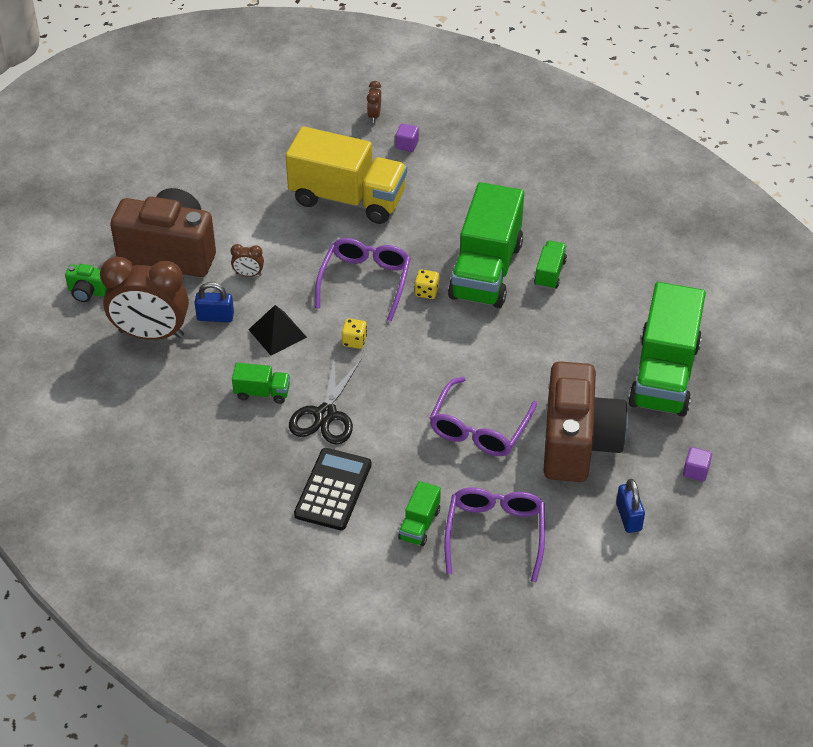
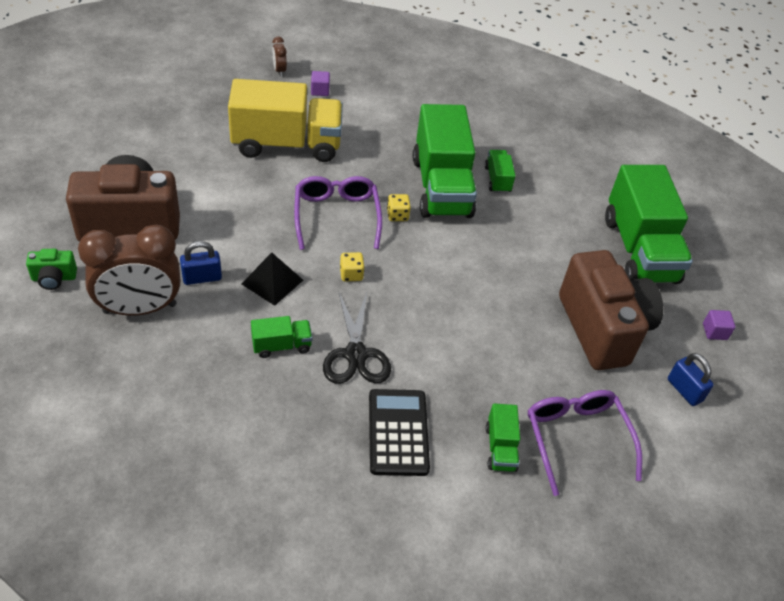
camera: 25 degrees left, 0 degrees up
brown clock [230,244,264,277] -> none
purple glasses [429,377,537,456] -> none

